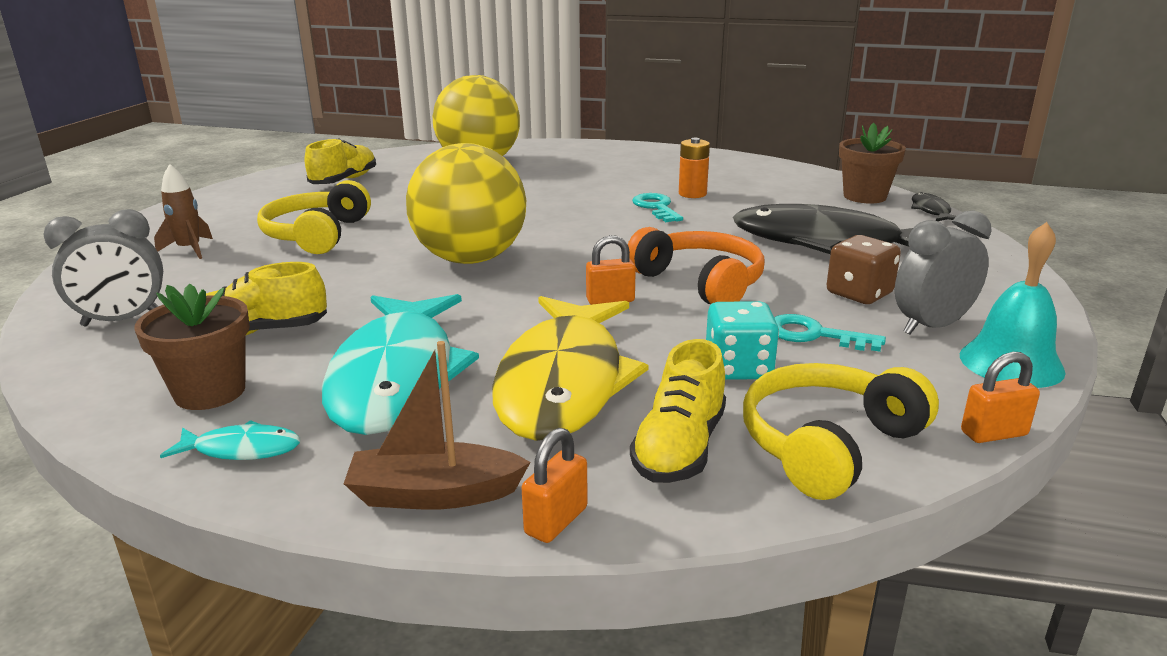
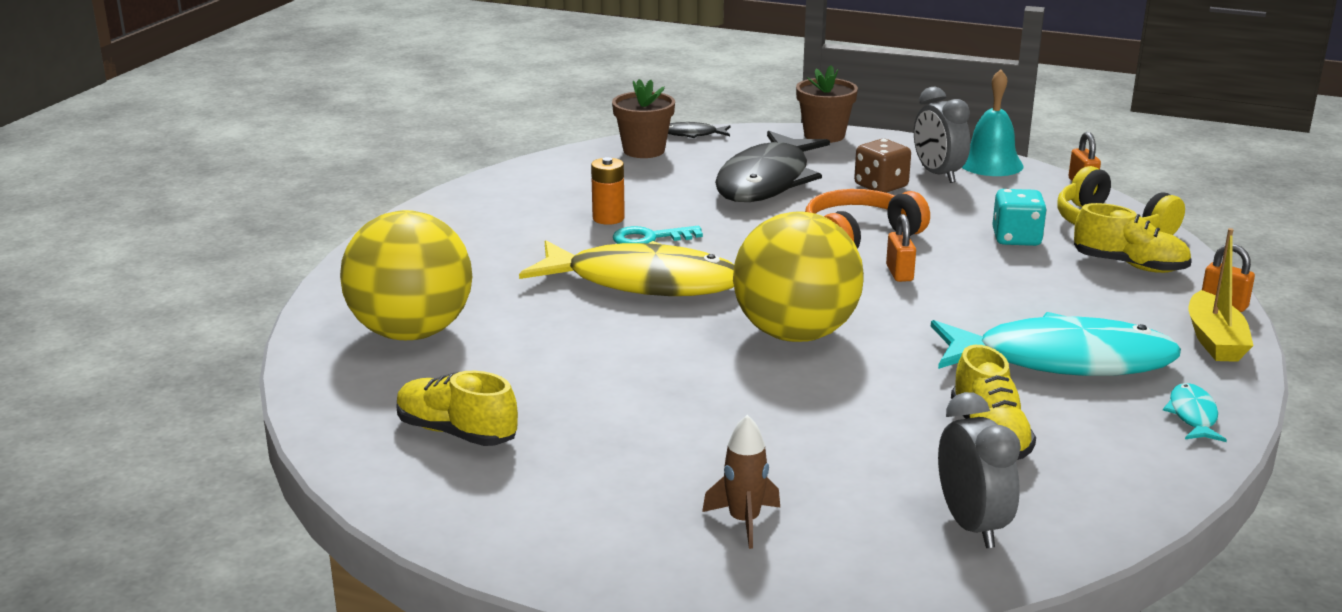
camera: 85 degrees left, 0 degrees up
brown flower pot [135,284,250,410] -> brown flower pot moved to [796,65,858,143]
yellow headphones [257,180,371,254] -> none
brown boat [344,341,530,510] -> yellow boat [1188,228,1254,362]
yellow fish [492,296,649,441] -> yellow fish moved to [519,240,734,296]
turquoise key [774,314,886,352] -> none

